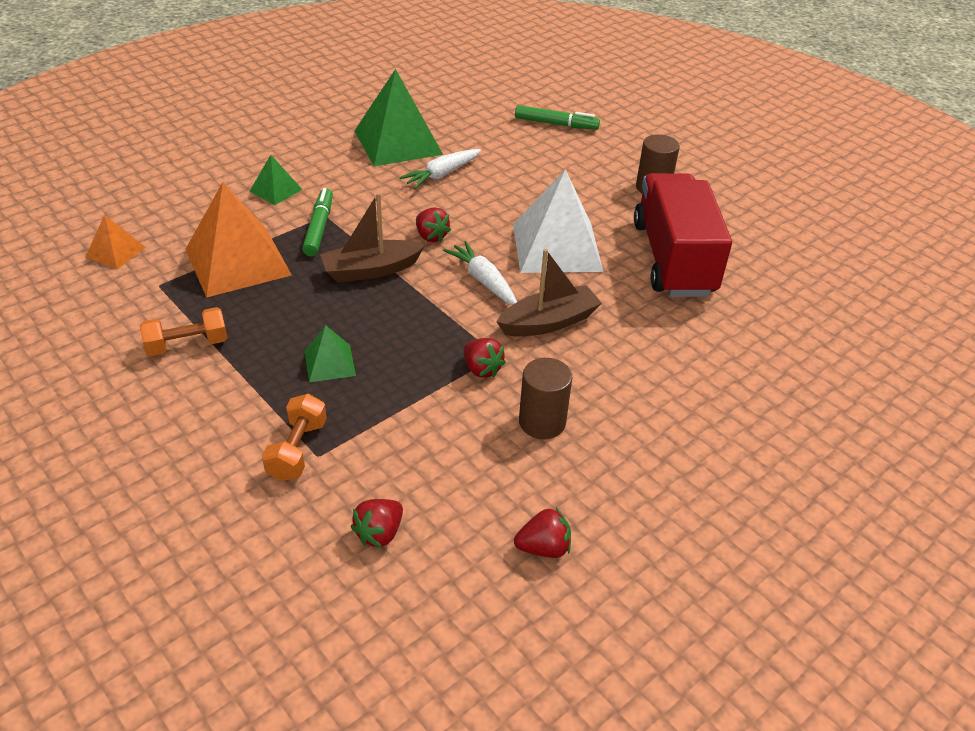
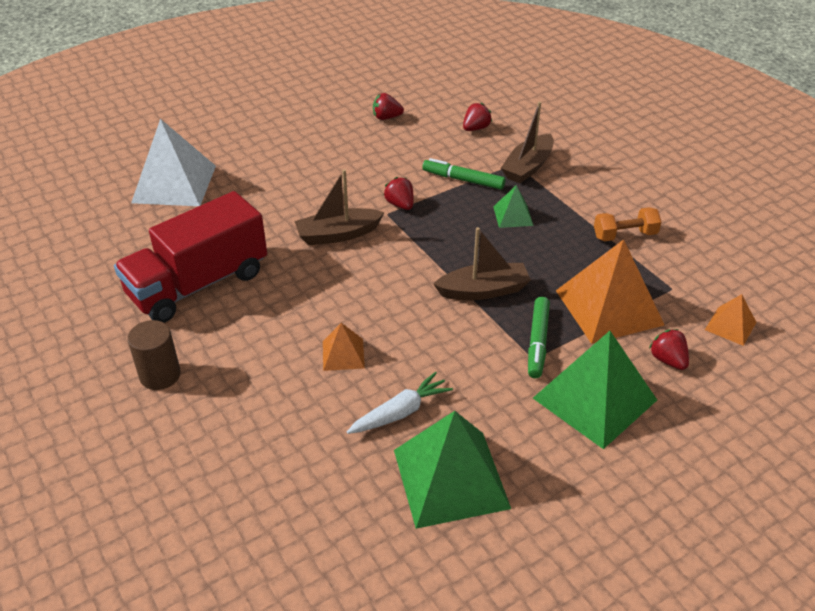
camera: 170 degrees left, 0 degrees up
green pyramid [249,155,303,205] -> green pyramid [533,331,657,449], size x2.06
orange dumbbell [262,394,327,481] -> brown boat [501,102,554,183]
red strawberry [416,207,451,242] -> red strawberry moved to [649,329,689,370]
white carrot [443,241,517,305] -> none
white pyramid [513,169,603,273] -> white pyramid moved to [131,119,216,206]
green marker [515,105,600,130] -> green marker moved to [422,158,505,190]
brown cylinder [519,358,572,439] -> none
red truck [634,173,732,297] -> red truck turned 45 degrees clockwise [114,191,267,323]
none -> orange pyramid [323,323,365,371]

